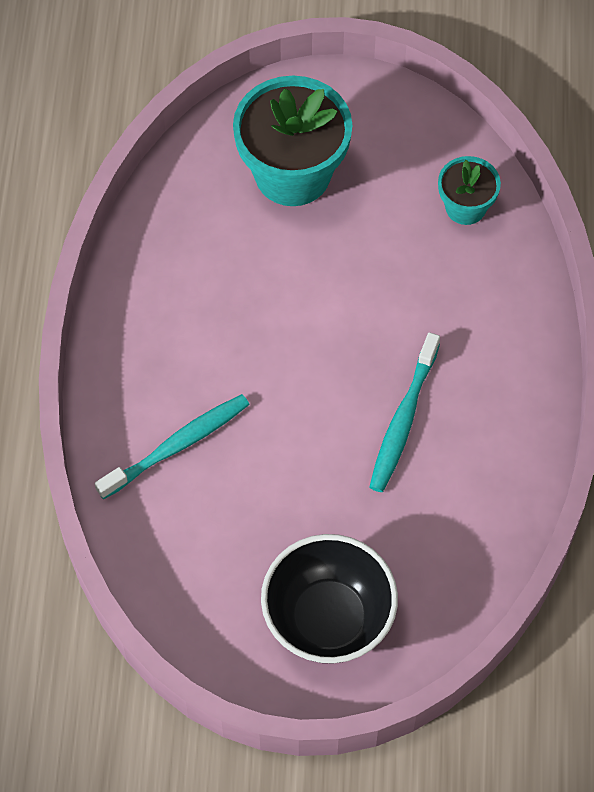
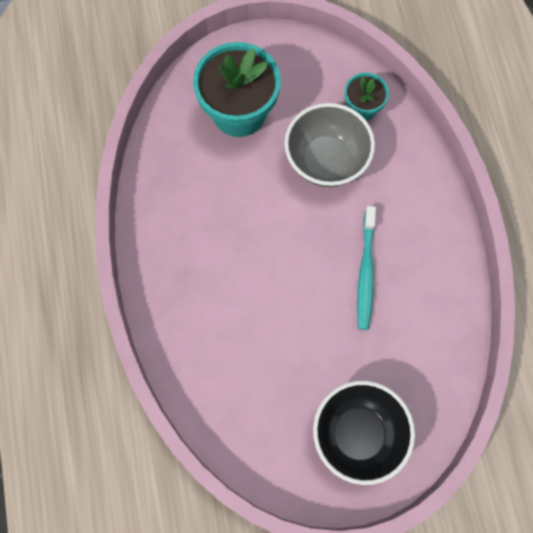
camera: 15 degrees left, 10 degrees up
turquoise toothbrush [95,394,250,499] -> none
none -> grey bowl [285,103,375,187]

